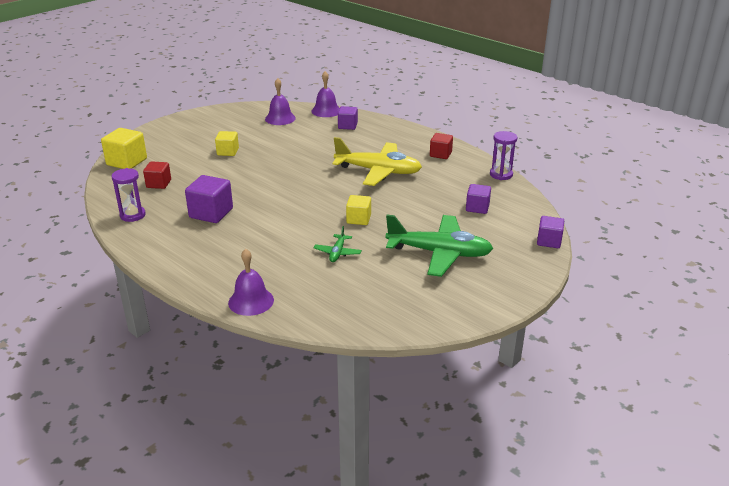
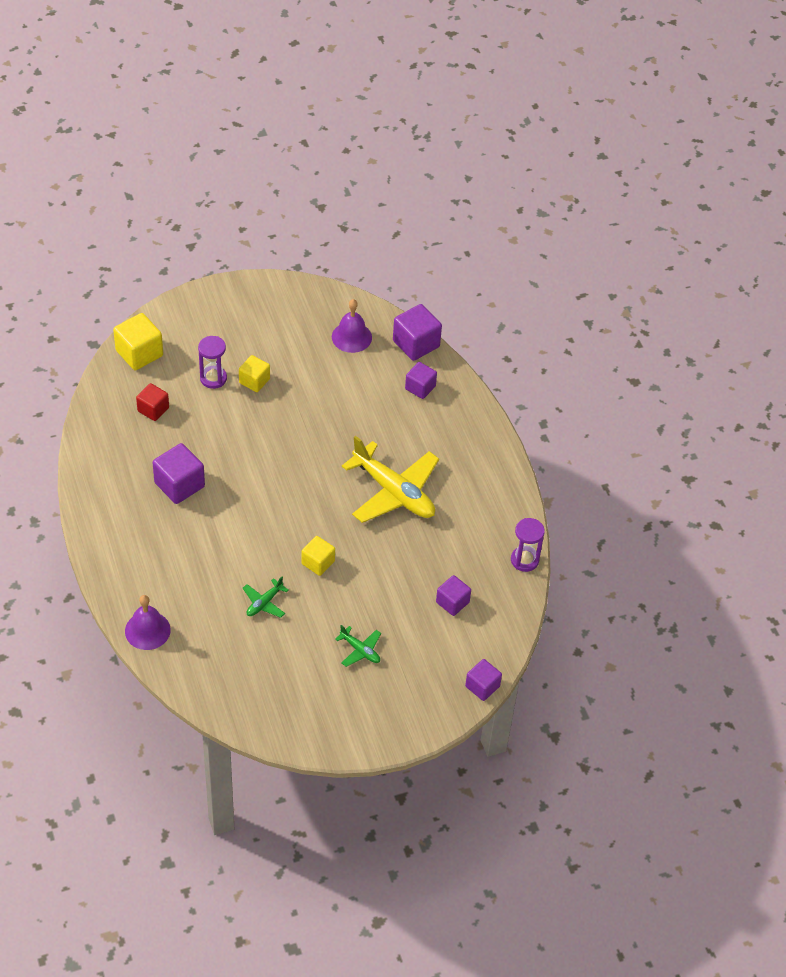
camera: 25 degrees right, 20 degrees up
purple hourglass [112,168,146,222] -> purple hourglass moved to [198,336,227,389]
purple bell [311,71,340,117] -> purple cube [393,304,442,361]
green plane [386,215,493,277] -> green plane [335,625,381,667], size x0.45
red cube [430,133,453,159] -> none

